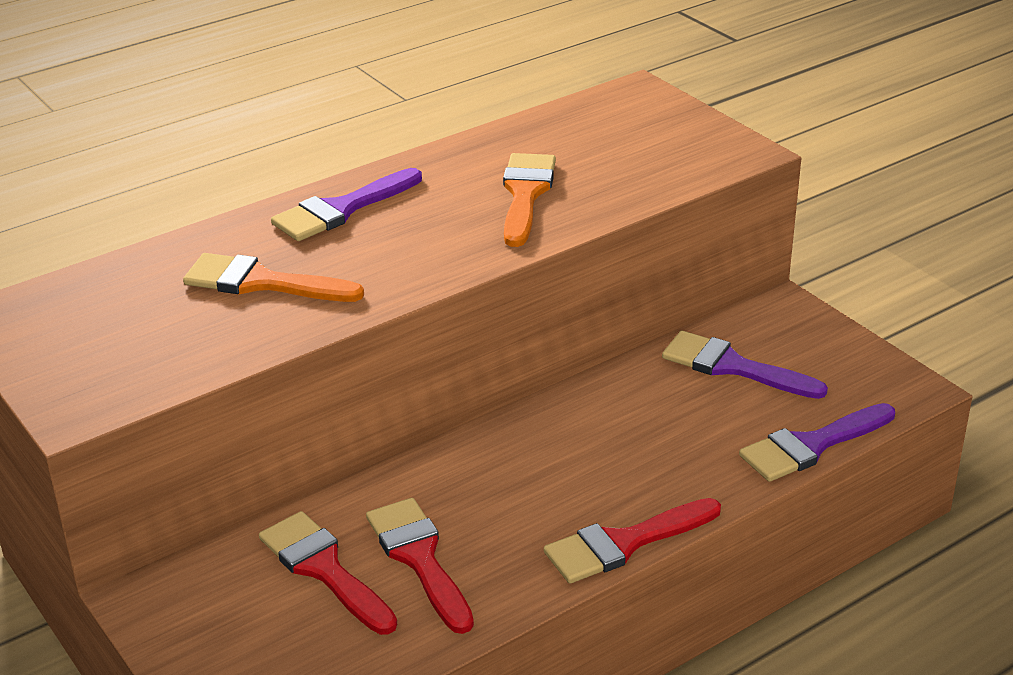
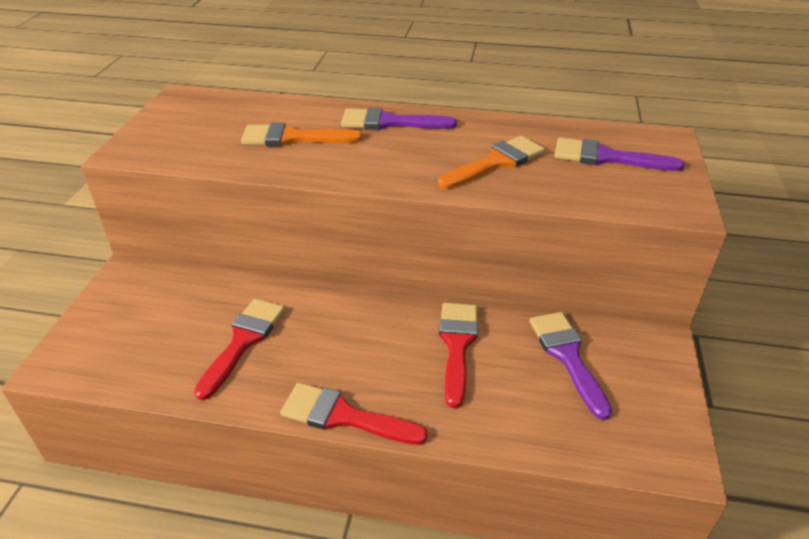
camera: 45 degrees right, 5 degrees up
orange brush [183,253,364,302] -> orange brush turned 60 degrees counterclockwise [241,123,362,146]
red brush [259,511,397,635] -> red brush moved to [439,303,478,408]
purple brush [739,403,895,482] -> purple brush moved to [555,138,685,171]

